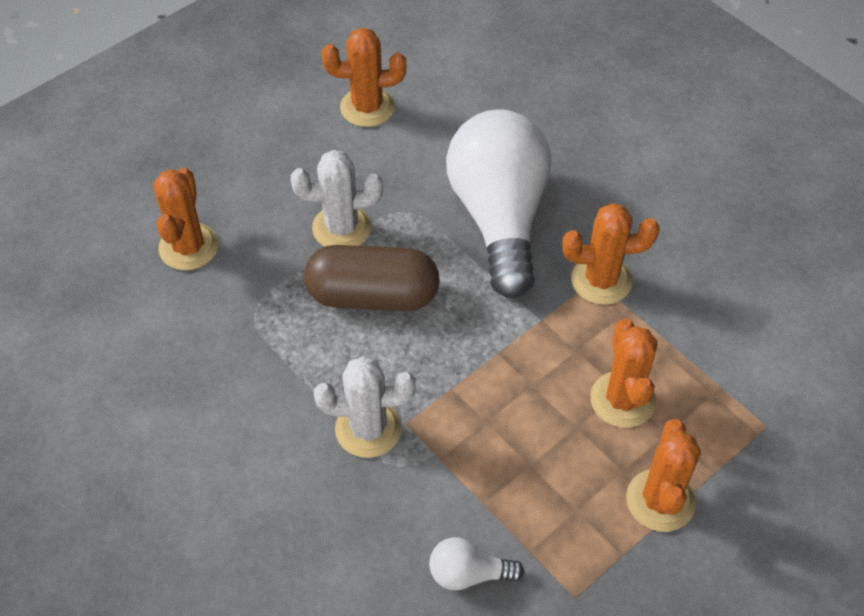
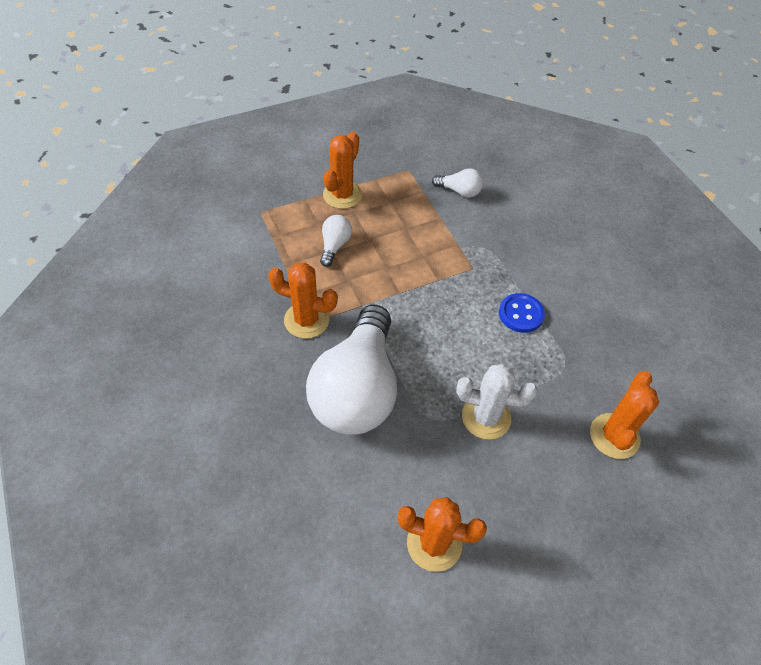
camera: 165 degrees left, 0 degrees up
brown capsule [304,245,440,311] -> none
white cactus [314,356,416,458] -> none
orange cactus [590,319,657,428] -> white light bulb [320,215,352,267]
none -> blue button [499,293,545,333]

